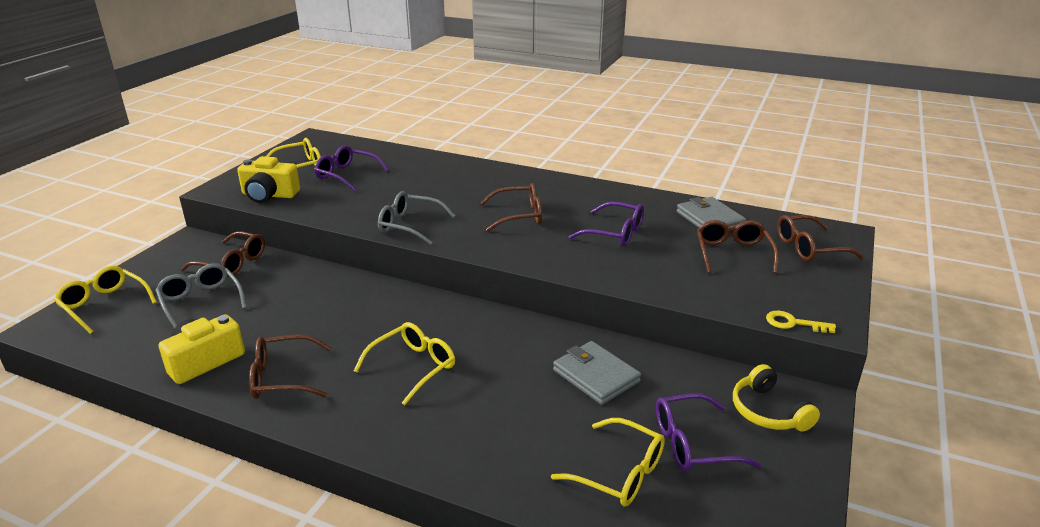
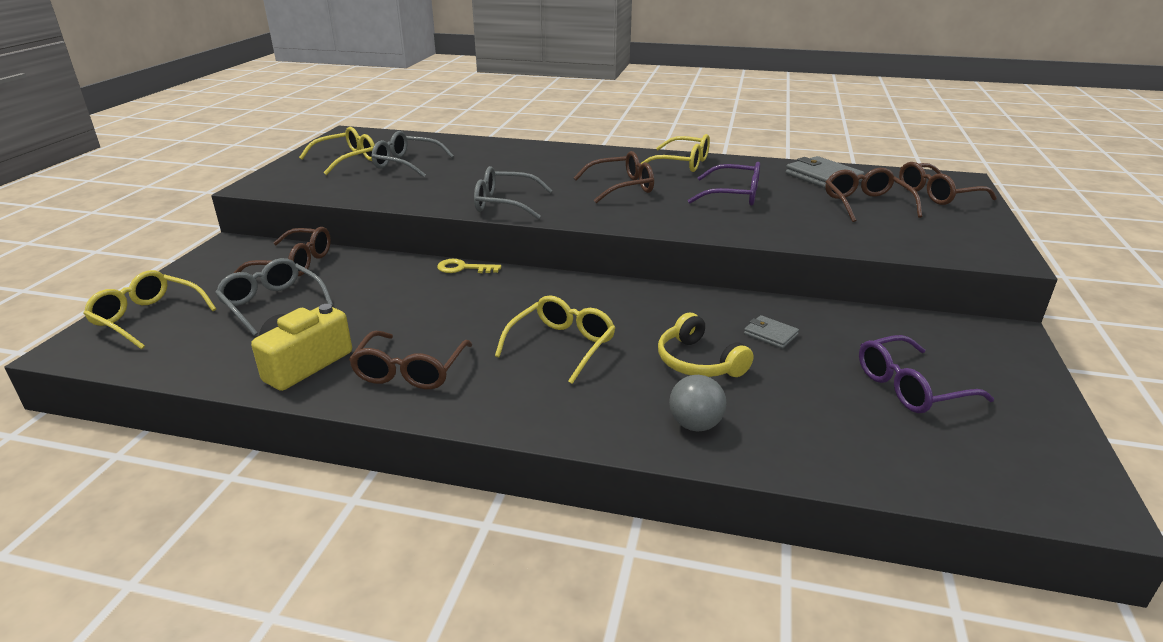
camera: 10 degrees left, 0 degrees up
yellow camera [237,156,300,203] -> none
brown glasses [249,335,331,399] -> brown glasses turned 60 degrees counterclockwise [349,331,472,389]
purple glasses [314,145,389,191] -> grey glasses [372,131,454,177]
yellow glasses [551,418,665,507] -> yellow glasses moved to [641,134,710,172]
grey wallet [553,341,641,405] -> grey wallet [744,315,799,349], size x0.55
yellow headphones [733,364,820,432] -> yellow headphones moved to [658,313,754,377]
yellow key [766,311,836,333] -> yellow key moved to [437,259,501,273]
none -> grey ball [669,375,727,432]

